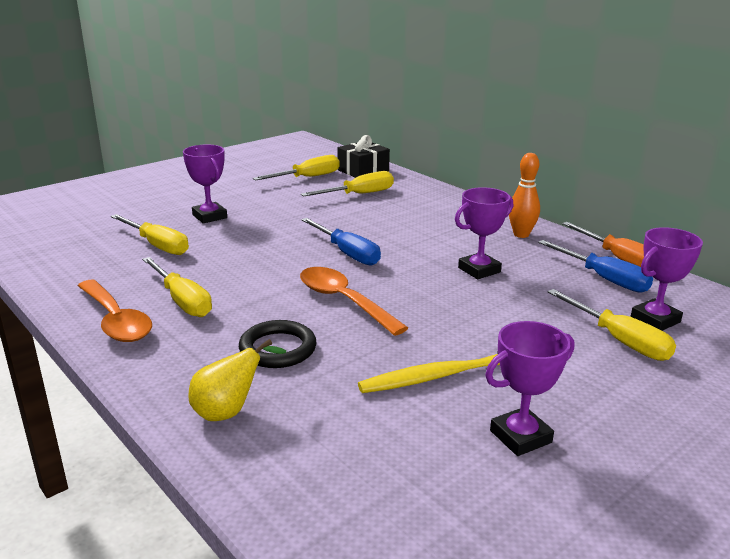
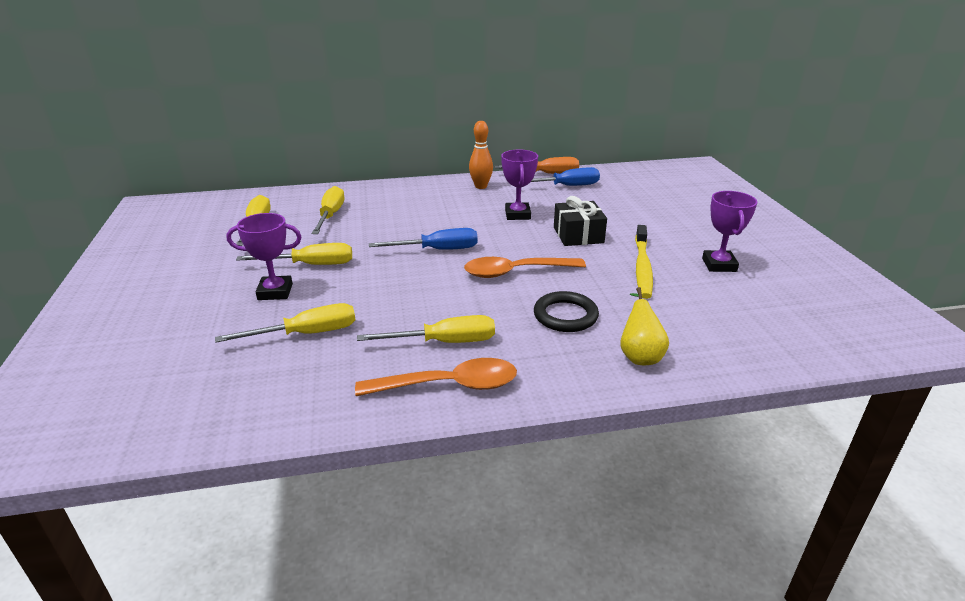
camera: 60 degrees left, 5 degrees up
black gift [337,135,390,178] -> black gift moved to [554,196,607,246]
yellow screwdriver [547,289,676,361] -> yellow screwdriver moved to [236,243,352,265]
purple trophy [631,227,703,331] -> none

